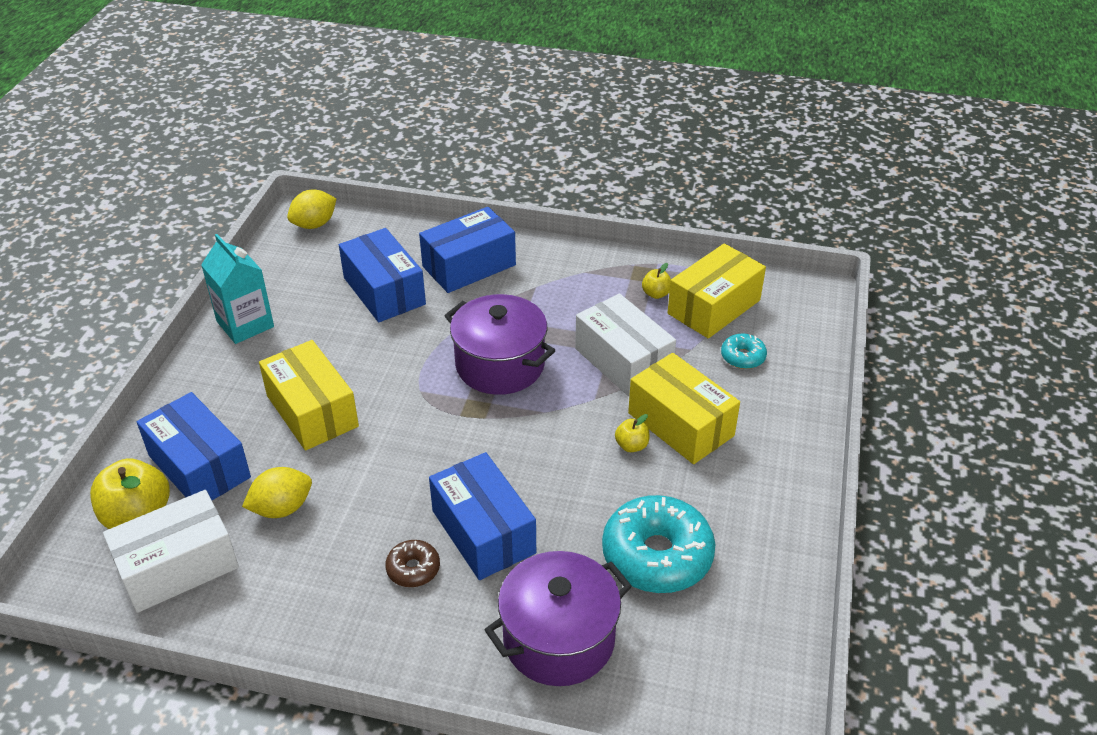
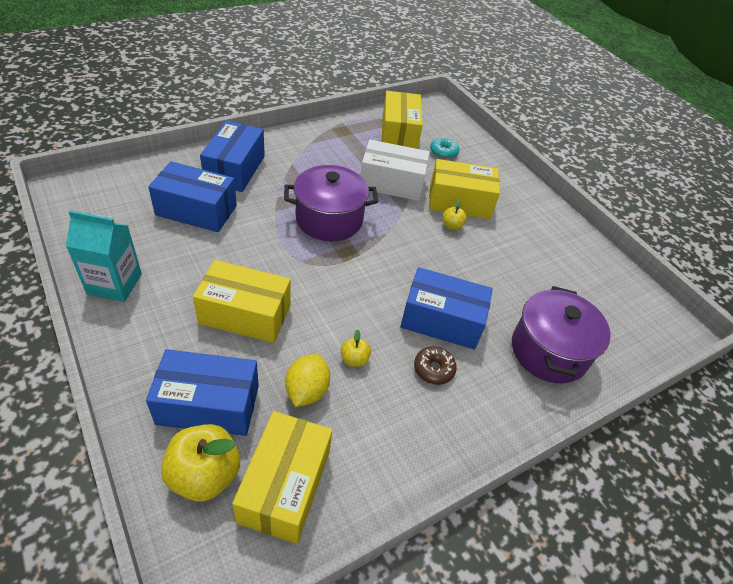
camera: 50 degrees left, 5 degrees up
white box [103,490,239,613] -> yellow box [232,411,332,544]
yellow lemon [287,190,336,229] -> none
turquoise donut [602,495,716,593] -> none
yellow apple [642,263,671,299] -> yellow apple moved to [341,329,371,367]

